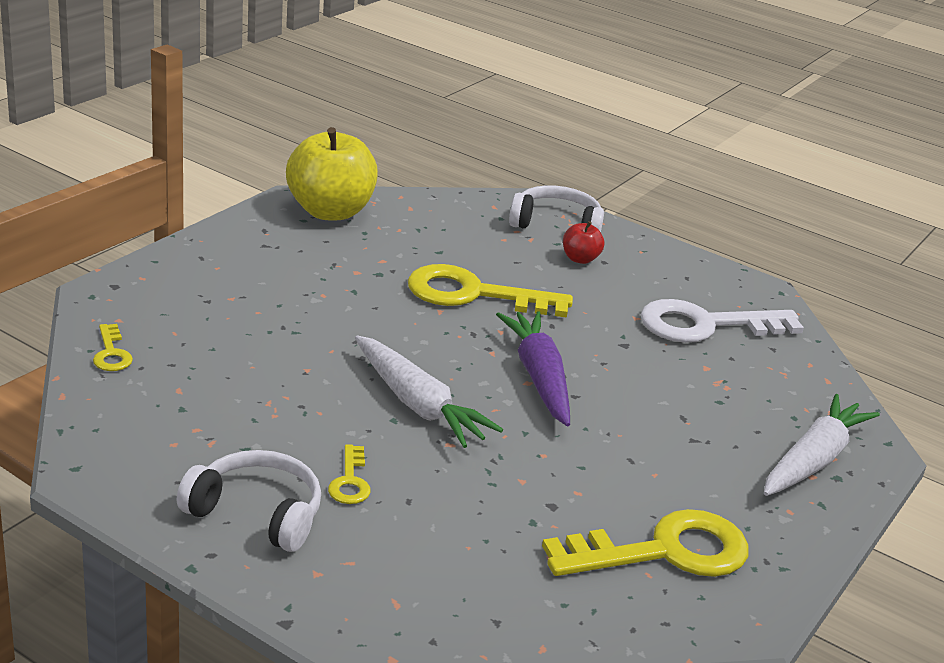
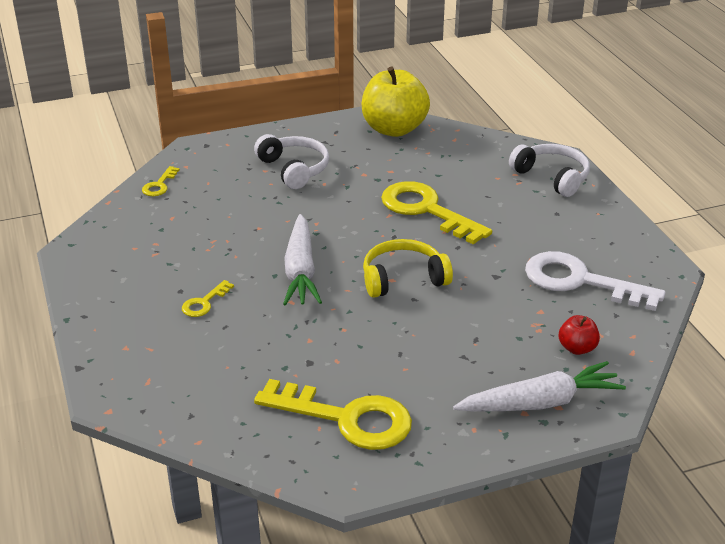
camera: 40 degrees right, 5 degrees up
white headphones [177,450,321,552] -> white headphones moved to [254,134,329,189]
purple carrot [496,311,570,427] -> yellow headphones [363,239,453,298]
red apple [563,221,605,264] -> red apple moved to [559,315,600,355]

